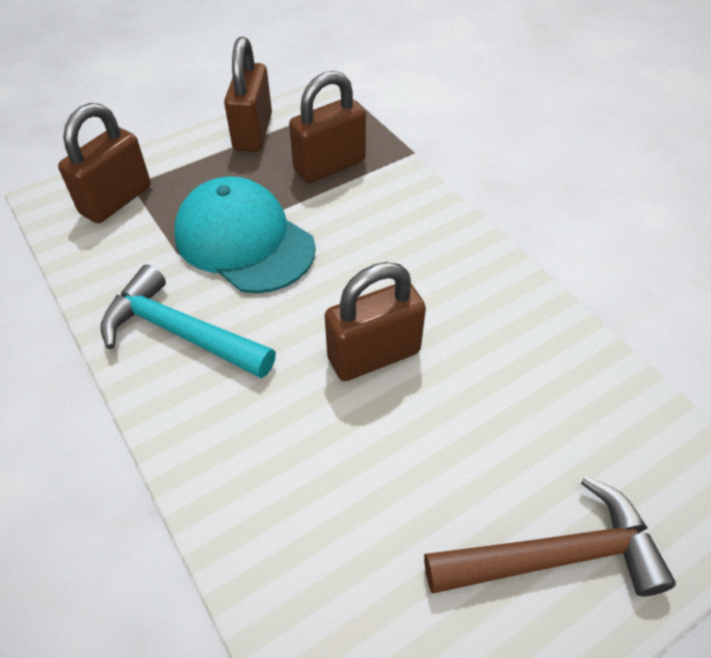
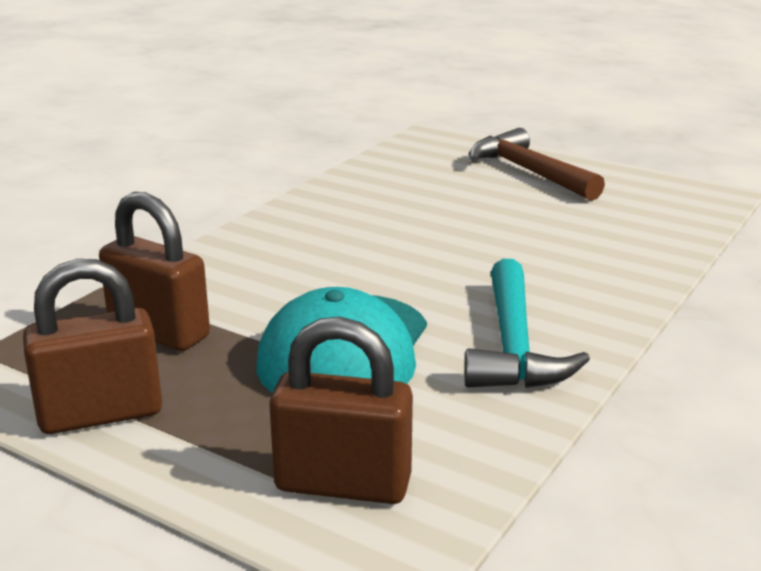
camera: 115 degrees left, 25 degrees down
brown padlock [325,262,426,381] -> none

